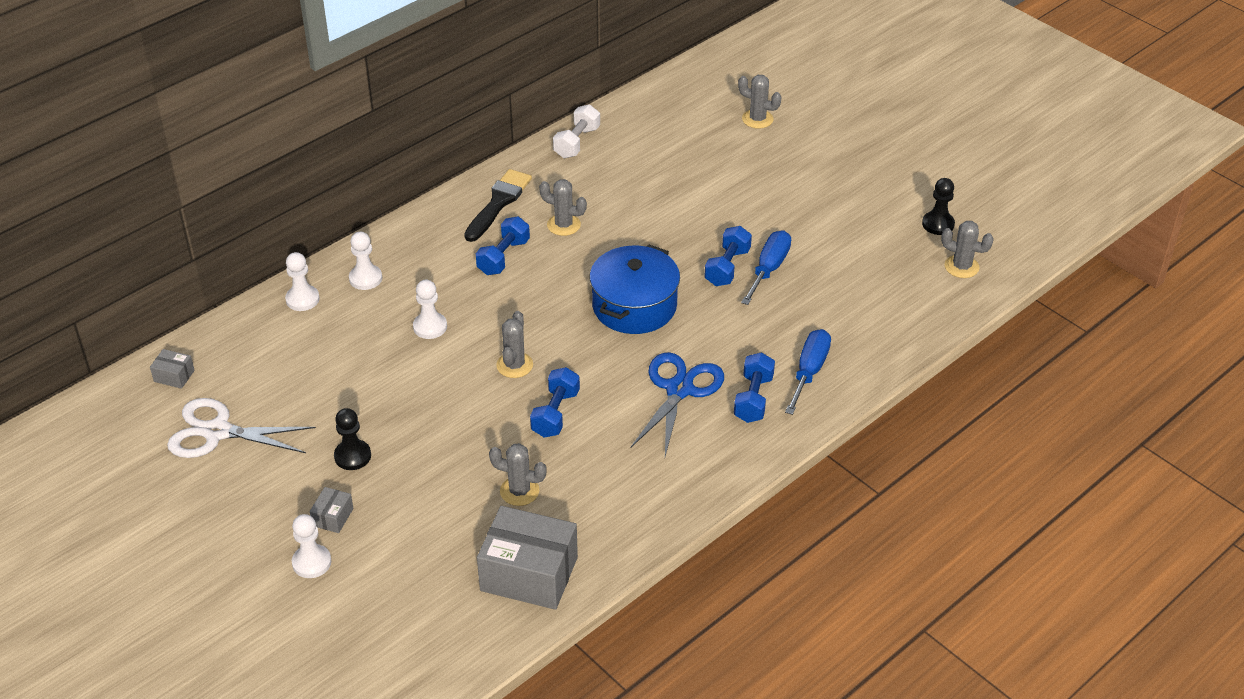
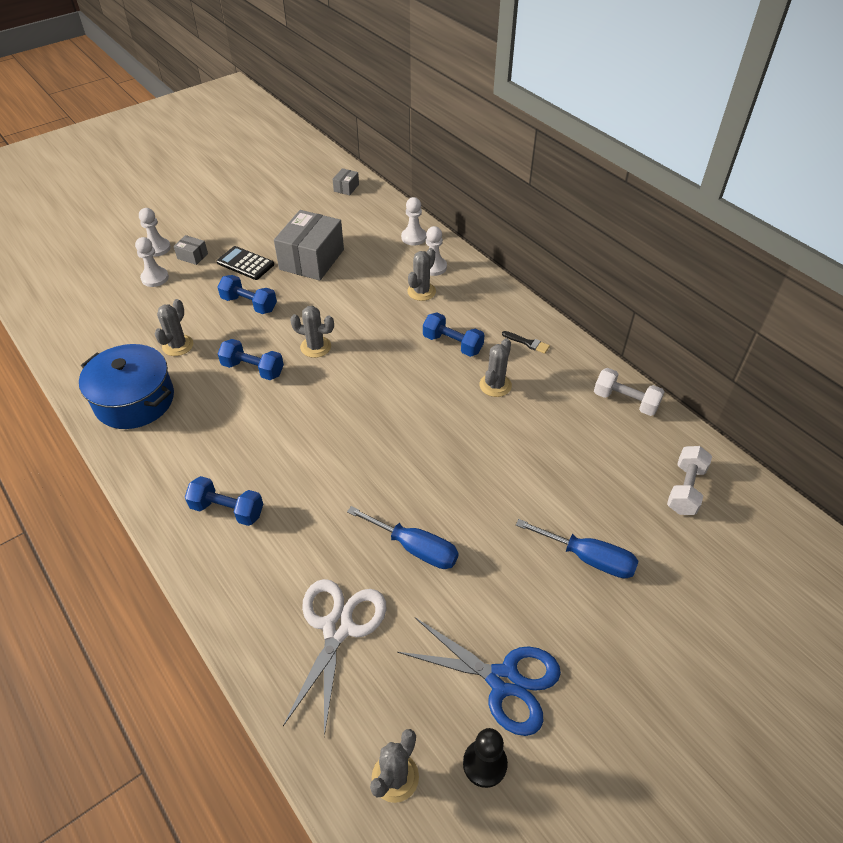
camera: 95 degrees right, 5 degrees up
white scissors [167,398,316,458] -> white scissors moved to [283,579,387,737]
black pawn [334,408,371,470] -> black calculator [217,246,274,280]
white pawn [413,280,447,339] -> white pawn moved to [135,237,169,287]
black brush [464,169,532,242] -> black brush [502,331,550,354], size x0.49
grey box [477,506,578,610] -> grey box moved to [274,210,344,281]
blue pot [590,244,680,334] -> blue pot moved to [79,344,174,429]
blue scissors [630,352,724,456] -> blue scissors moved to [397,617,561,736]
blue dumbbell [704,226,752,286] -> blue dumbbell moved to [218,275,277,314]
grey cactus [738,75,782,129] -> grey cactus moved to [407,248,436,301]
blue screwdriver [785,329,831,415] -> blue screwdriver moved to [516,519,638,579]
none -> white dumbbell [667,446,712,515]

